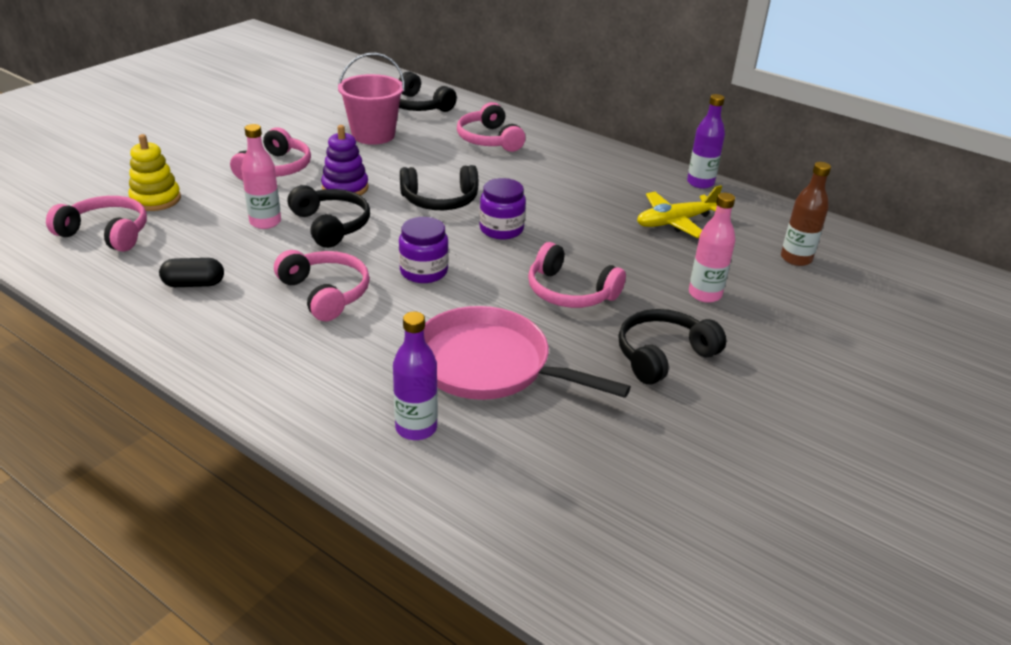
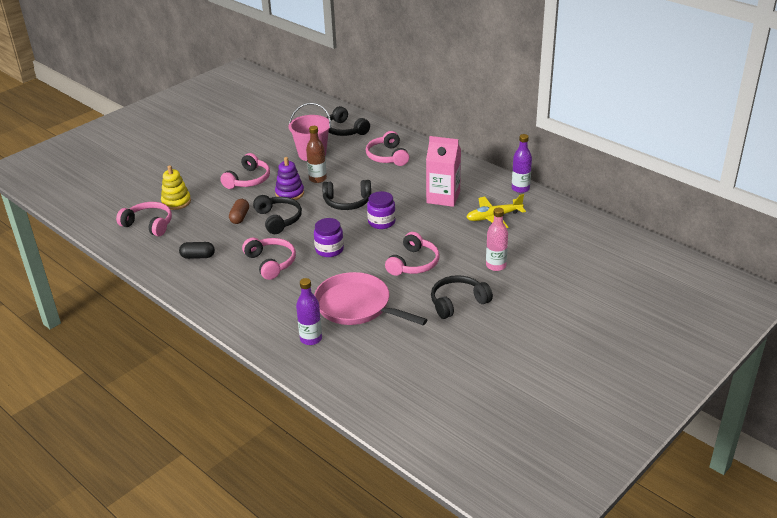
camera: 10 degrees right, 0 degrees up
pink bottle [241,124,281,229] -> brown capsule [229,199,249,224]
pink headphones [528,242,626,308] -> pink headphones turned 105 degrees counterclockwise [385,232,439,276]
brown bottle [781,162,831,266] -> brown bottle moved to [306,126,327,183]
none -> pink carton [426,136,461,207]

